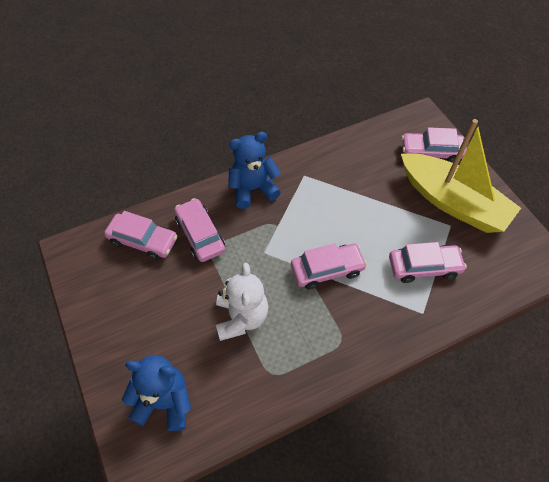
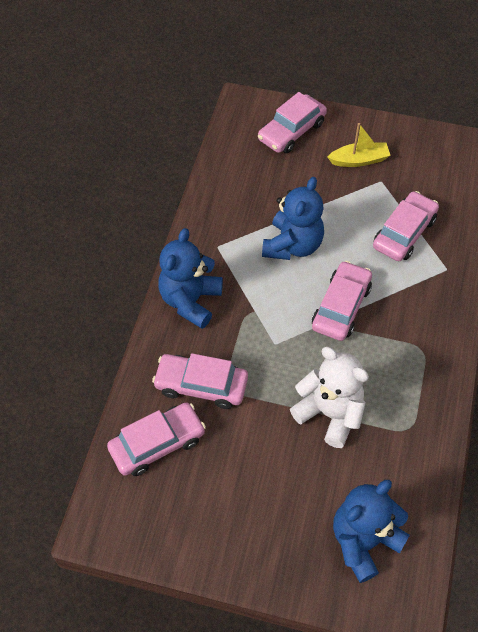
camera: 50 degrees left, 0 degrees up
yellow boat [401,119,521,233] -> yellow boat [328,123,391,167], size x0.43
none -> blue teddy bear [262,177,324,260]

